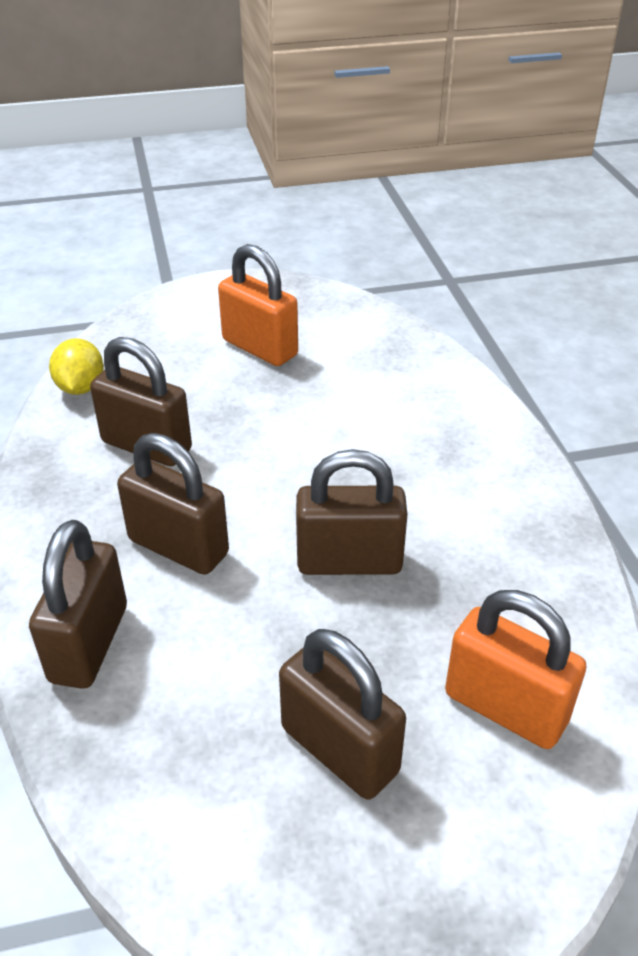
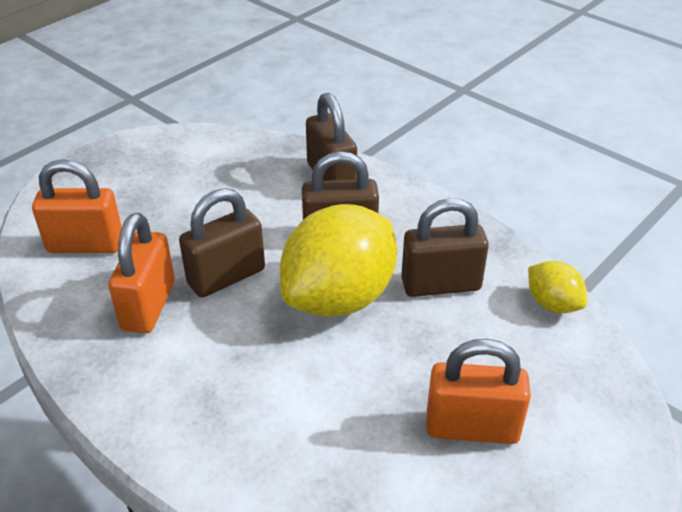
camera: 145 degrees right, 0 degrees up
brown padlock [279,629,406,800] -> none
none -> orange padlock [108,213,175,333]
none -> yellow lemon [280,204,397,317]

